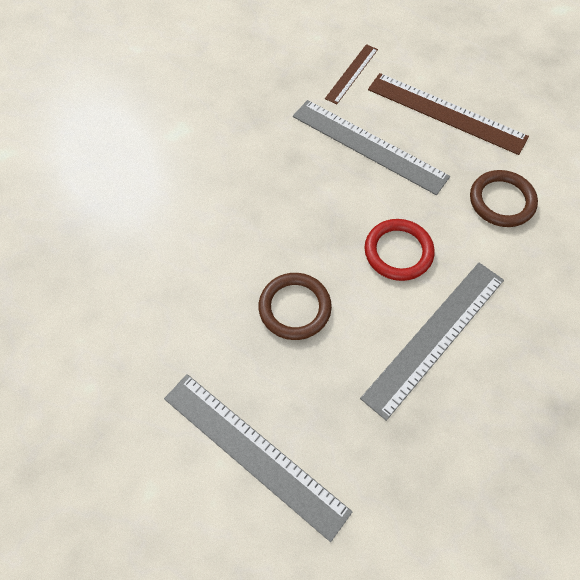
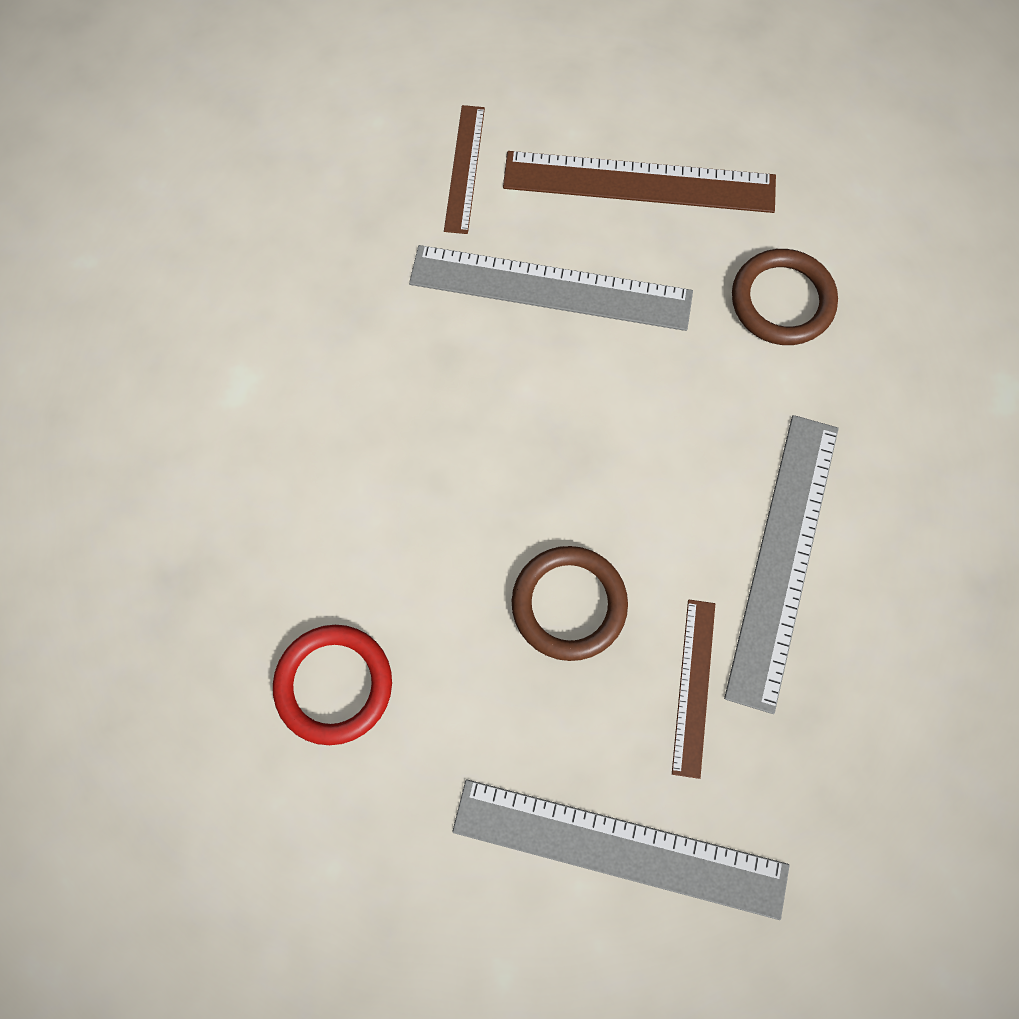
camera: 25 degrees left, 10 degrees up
red ring [365,219,435,281] -> red ring moved to [273,625,392,745]
none -> brown ruler [672,600,715,779]

